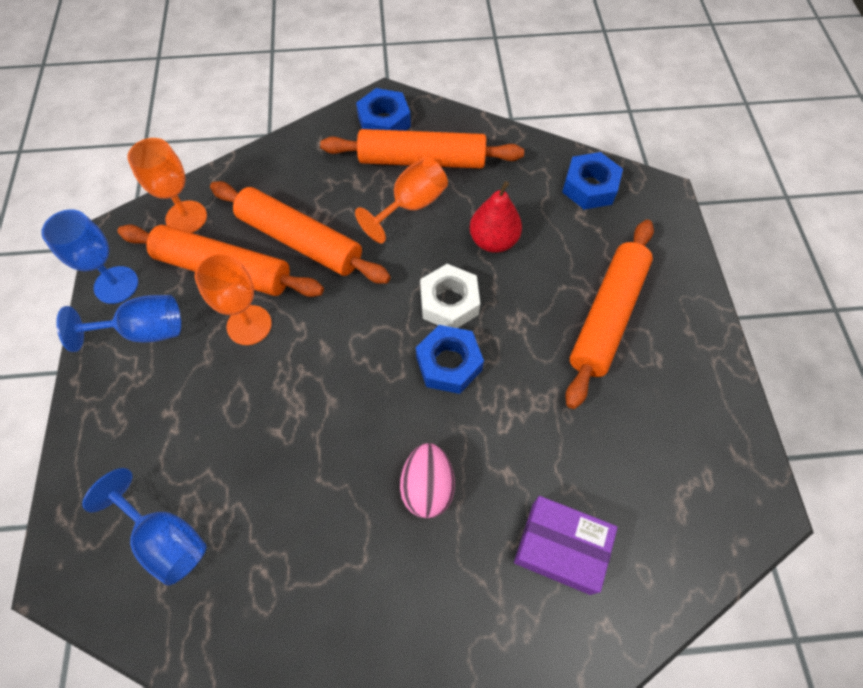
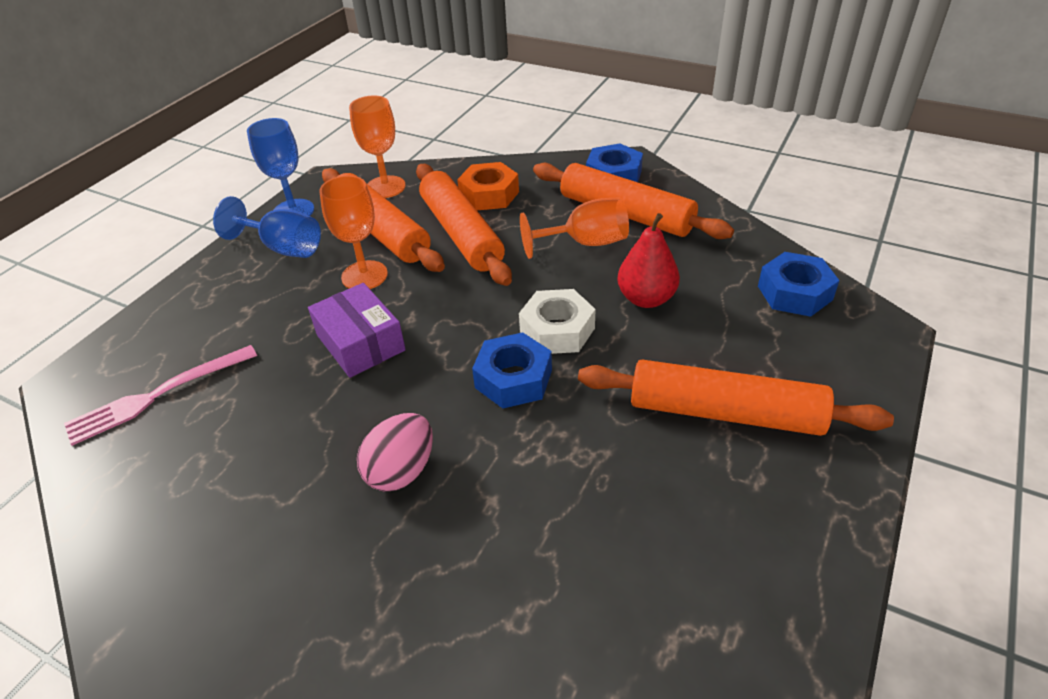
camera: 35 degrees right, 20 degrees down
blue goblet [82,468,207,586] -> pink fork [64,345,257,446]
purple box [514,496,618,595] -> purple box moved to [308,283,406,378]
orange rolling pin [565,220,654,409] -> orange rolling pin turned 45 degrees clockwise [578,360,894,436]
none -> orange nut [457,162,519,210]

